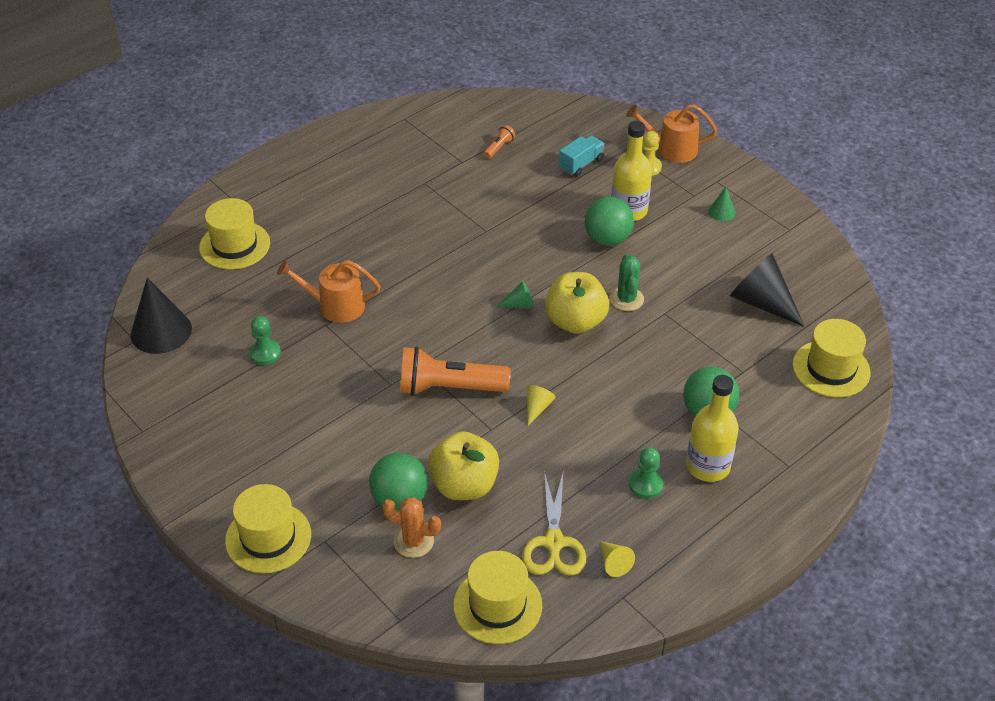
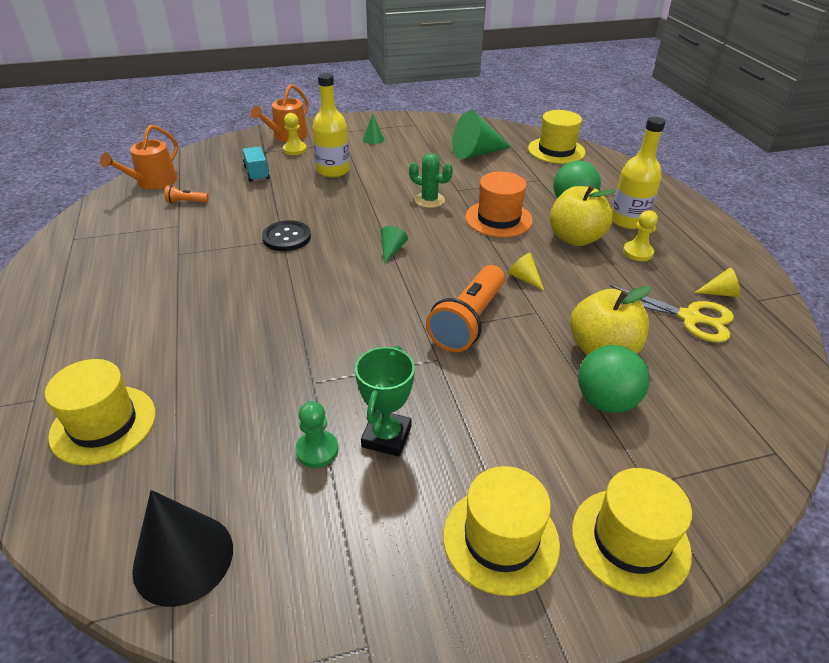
camera: 65 degrees left, 5 degrees down
orange watering can [277,260,381,323] -> orange watering can moved to [100,125,178,190]
orange cactus [382,497,441,558] -> none
yellow hat [453,551,542,644] -> yellow hat moved to [443,466,560,596]
orange flashlight [483,125,515,159] -> orange flashlight turned 60 degrees counterclockwise [164,185,209,204]
yellow apple [545,272,609,334] -> yellow apple moved to [550,185,615,246]
green ball [585,197,634,246] -> none
green pawn [629,447,663,499] -> yellow pawn [623,210,658,261]
black cone [730,253,805,327] -> green cone [452,110,511,159]
none -> black button [262,220,311,251]
none -> green trophy [355,346,415,457]
none -> orange hat [465,172,533,237]

